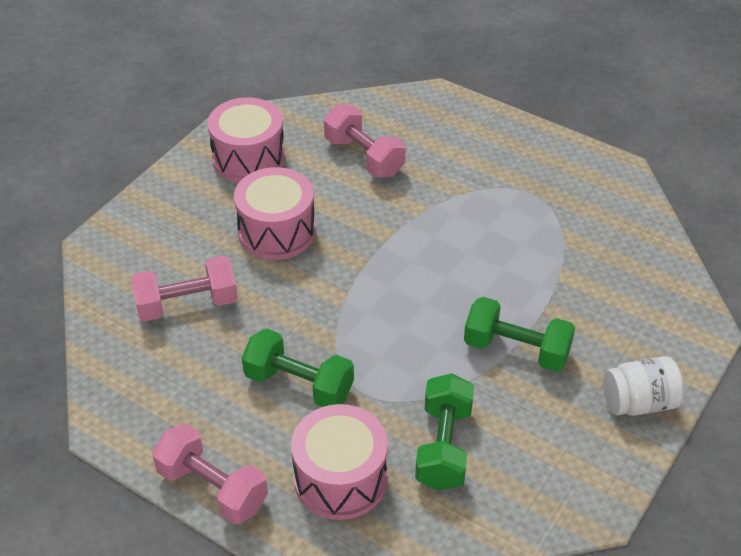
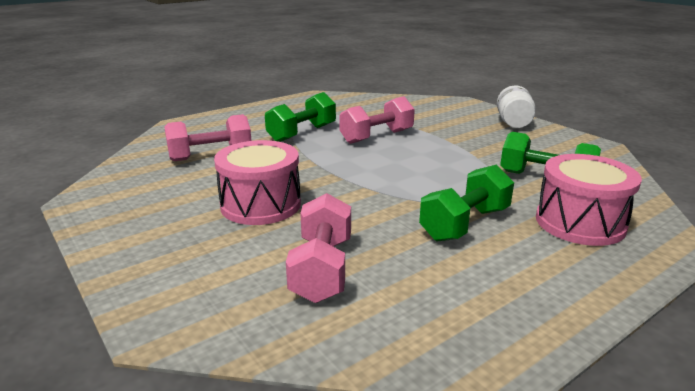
camera: 70 degrees left, 20 degrees down
pink dumbbell [152,423,268,525] -> pink dumbbell moved to [339,96,415,144]
pink drum [208,98,285,183] -> none
green dumbbell [464,297,575,372] -> green dumbbell moved to [265,92,336,142]

